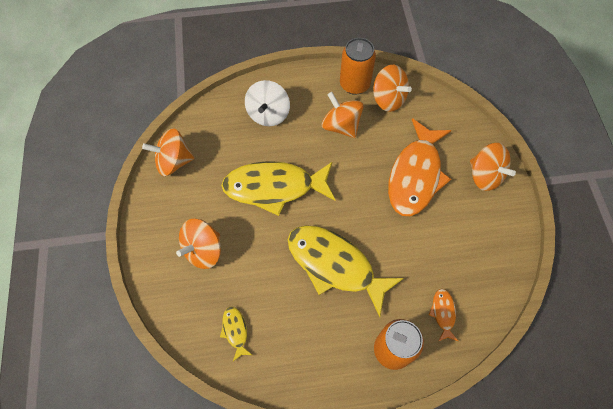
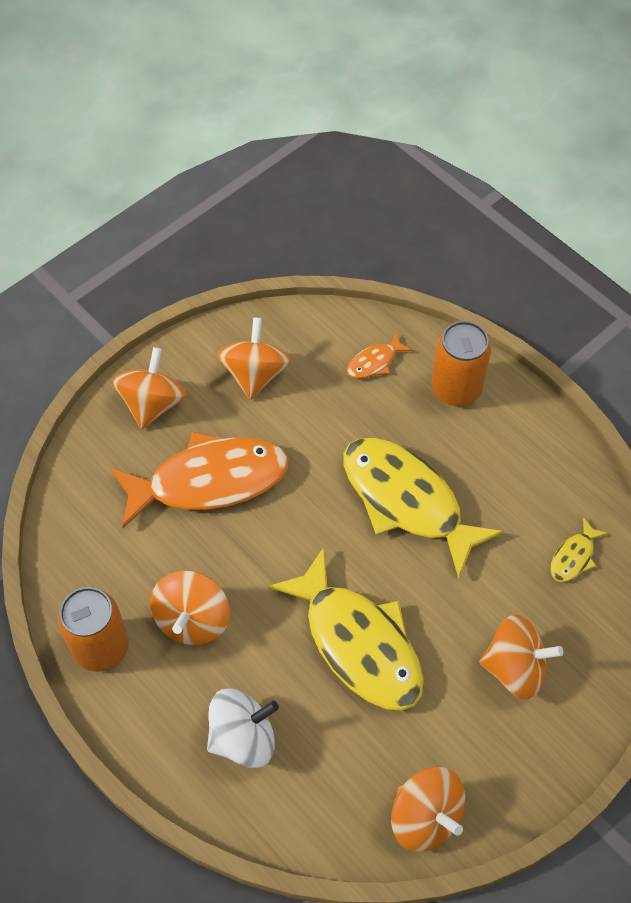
camera: 125 degrees left, 5 degrees down
yellow fish [288,225,404,317] -> yellow fish turned 135 degrees clockwise [343,438,504,579]
orange spinning top [373,65,412,112] -> orange spinning top moved to [217,318,291,400]

